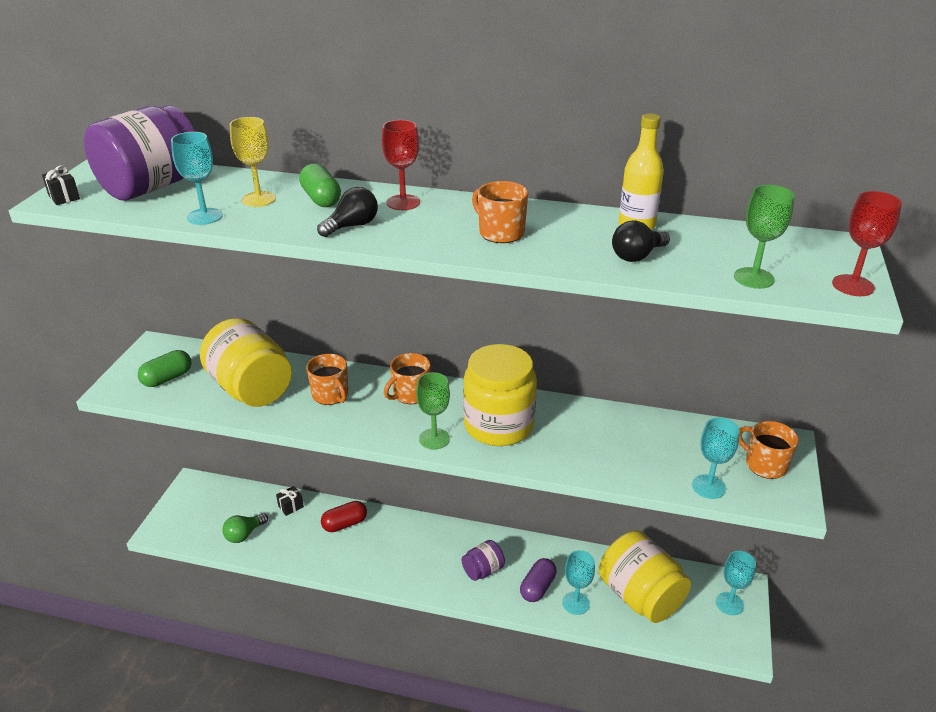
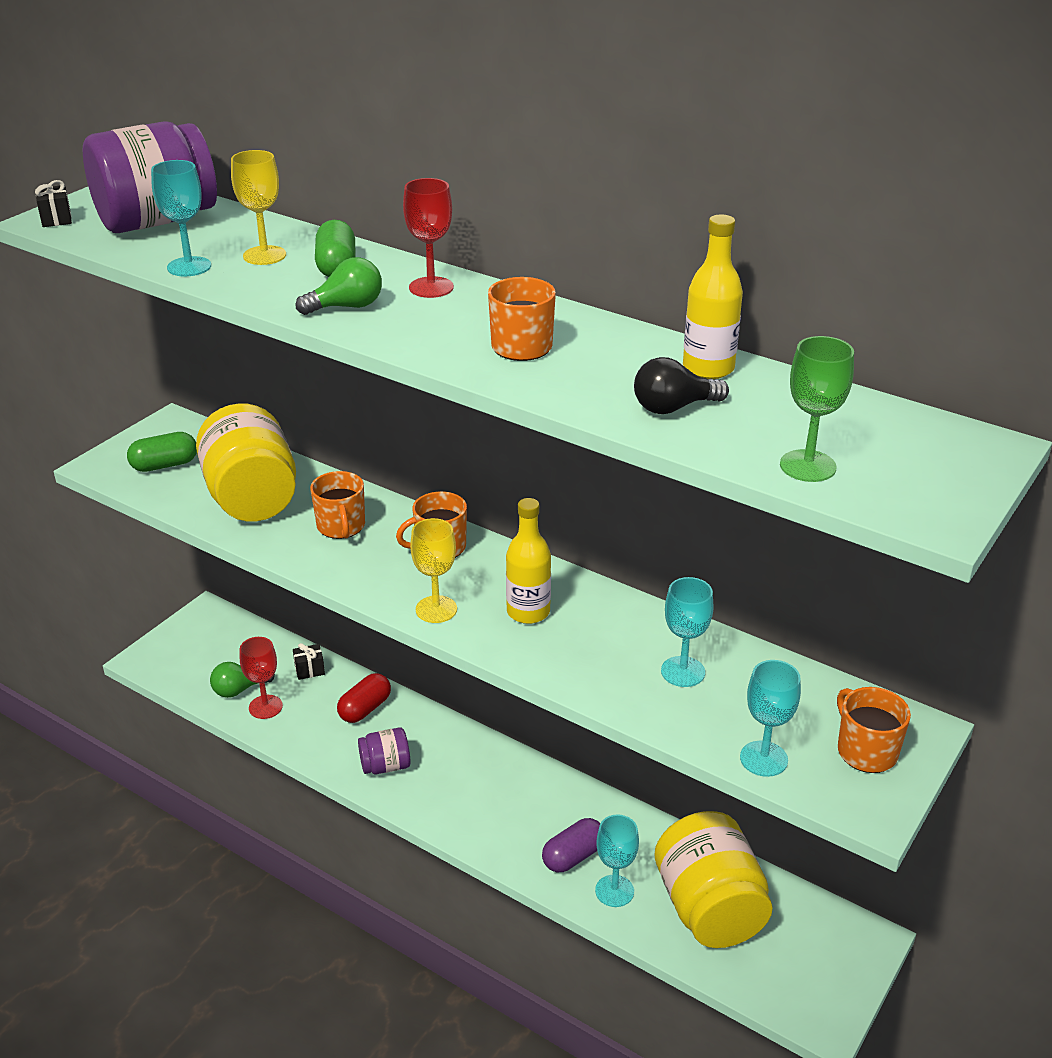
camera: 20 degrees right, 0 degrees up
black light bulb [317,187,378,237] -> green light bulb [296,257,382,315]
red capsule [321,501,367,532] -> red capsule turned 45 degrees counterclockwise [337,673,391,723]
green goblet [416,372,450,450] -> yellow goblet [410,518,457,623]
purple jar [462,540,505,581] -> purple jar moved to [358,727,410,774]
yellow jar [463,344,537,446] -> yellow bottle [506,498,551,624]
turquoise goblet [716,551,756,615] -> turquoise goblet moved to [661,577,713,687]
red goblet [832,191,902,296] -> red goblet moved to [240,637,283,719]

